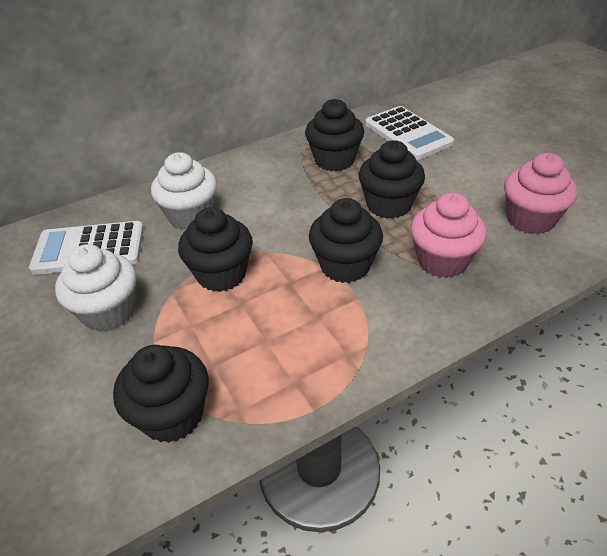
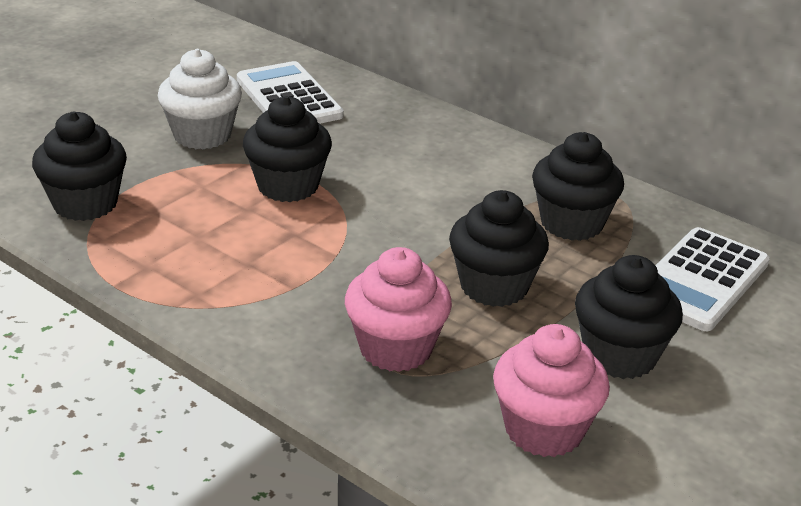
camera: 65 degrees right, 10 degrees down
white cupcake [151,152,217,230] -> none
black cupcake [309,198,383,283] -> black cupcake moved to [575,255,683,379]

